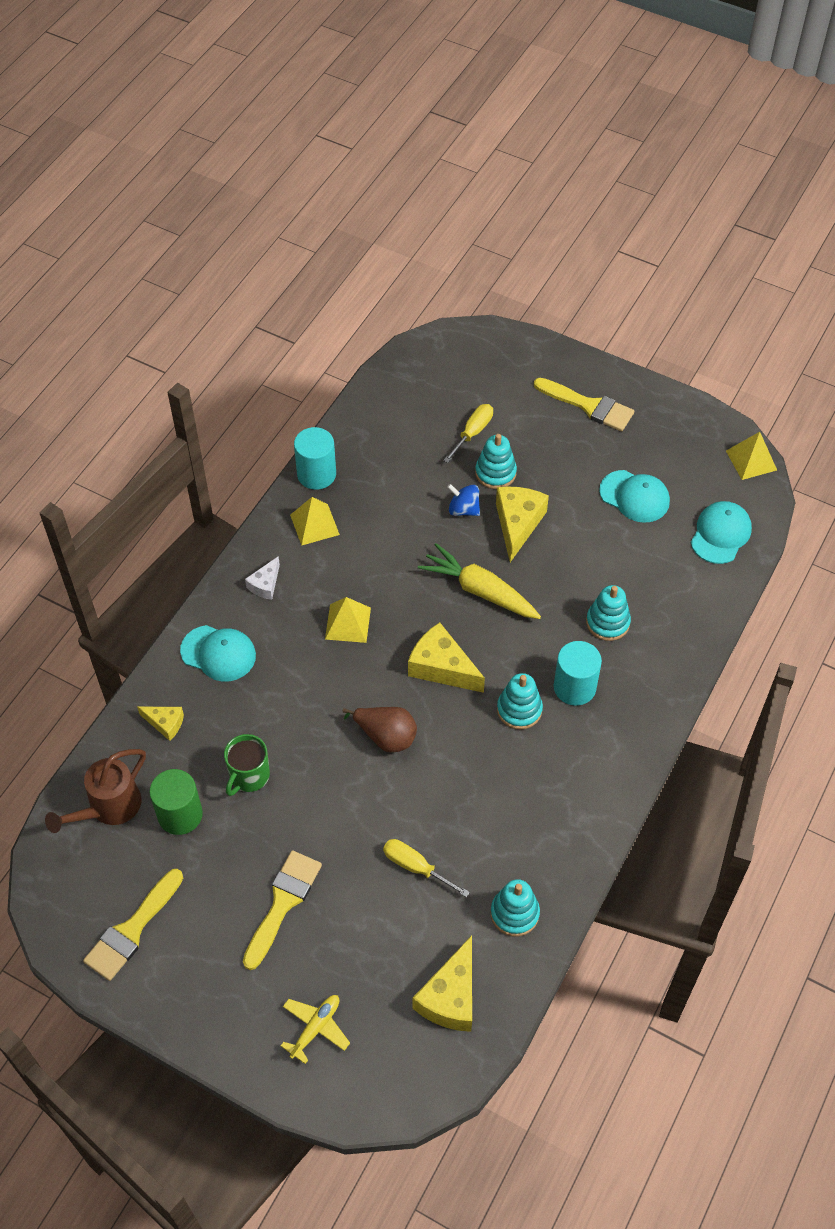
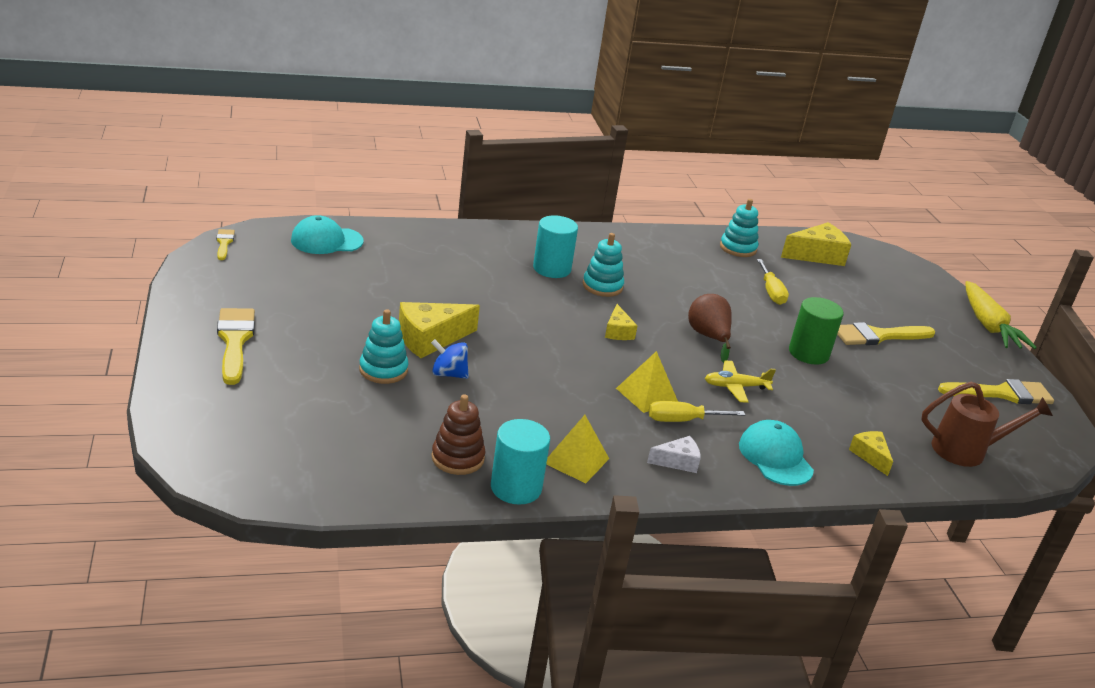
camera: 135 degrees left, 25 degrees down
green cylinder [149,769,203,835] -> green cylinder moved to [789,297,844,365]
green mug [224,734,270,796] -> none
yellow plane [281,995,350,1064] -> yellow plane moved to [705,360,776,403]
yellow cheese [408,622,485,693] -> yellow cheese [605,304,637,340], size x0.56
yellow carrot [418,543,541,619] -> yellow carrot moved to [965,281,1037,349]
yellow screwdriver [443,404,493,463] -> yellow screwdriver moved to [649,401,745,422]
blue spinning top [447,484,480,516] -> blue spinning top turned 120 degrees clockwise [431,339,469,379]
turquoise stacking toy [586,585,631,641] -> none
turquoise cap [599,470,670,523] -> none
yellow pyramid [726,432,777,480] -> yellow brush [216,229,235,260]
none -> brown stacking toy [431,394,485,475]

